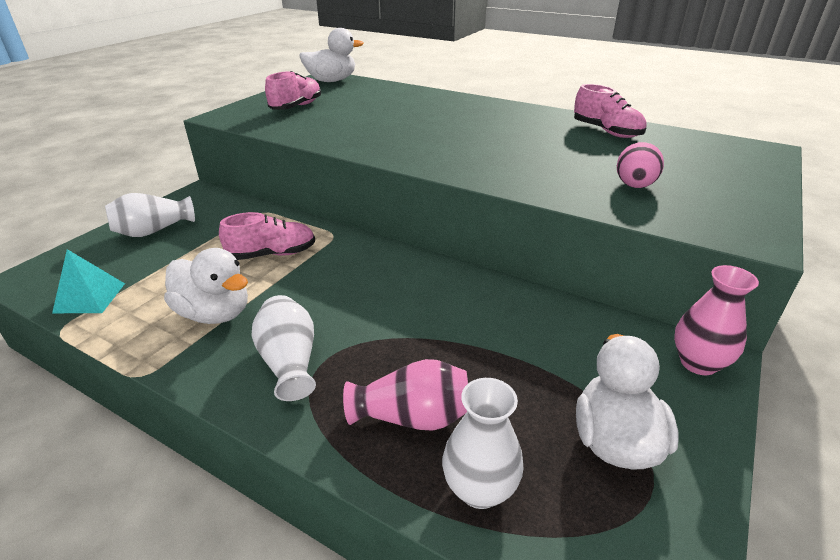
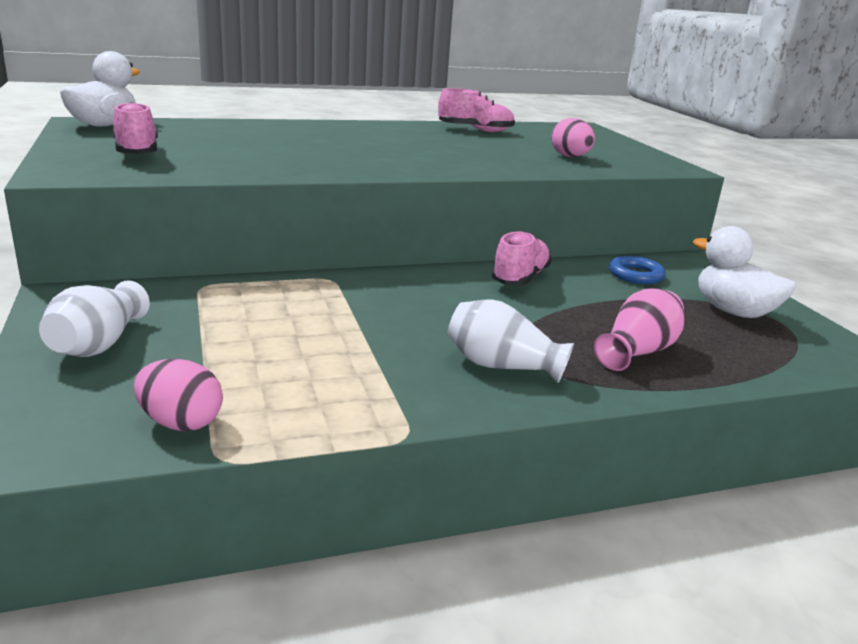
camera: 50 degrees left, 10 degrees down
turquoise pyramid [52,249,125,313] -> pink egg [134,359,223,431]
white duck [164,248,248,324] -> none
pink shoe [219,212,315,260] -> pink shoe moved to [491,231,552,285]
white vase [442,378,523,509] -> none
pink vase [674,265,759,375] -> none
none -> blue ring [609,256,666,284]

